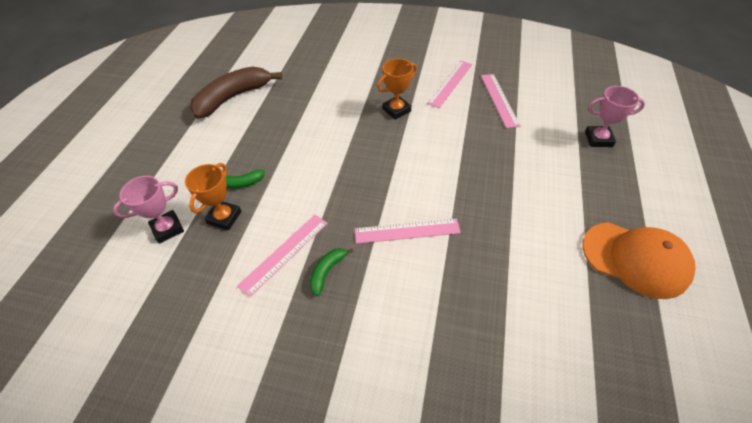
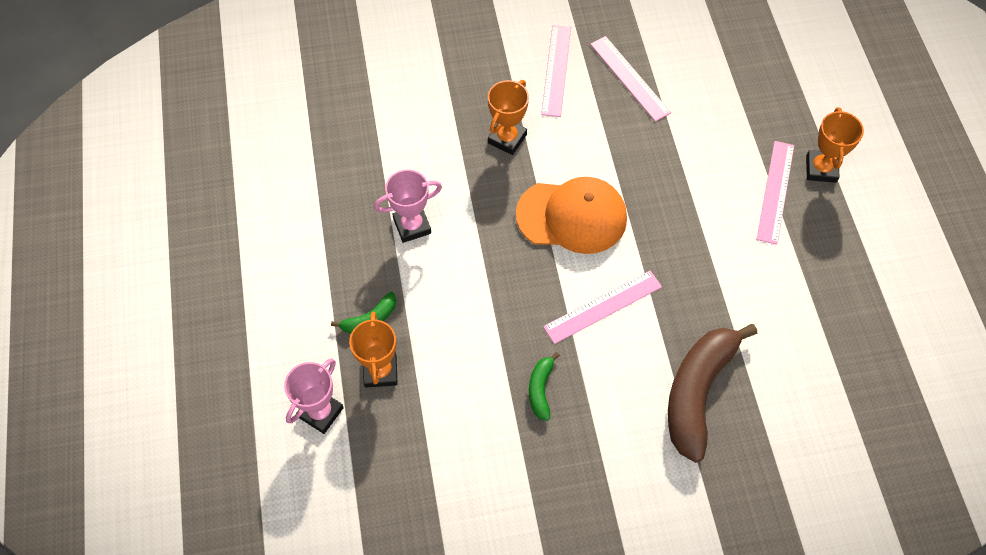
camera: 25 degrees left, 10 degrees up
brown banana [190,66,282,119] -> brown banana moved to [668,324,757,463]
pink ruler [237,215,328,297] -> pink ruler moved to [756,141,794,245]
orange cap [582,222,696,299] -> orange cap moved to [516,177,627,254]
pink trophy [585,86,645,147] -> pink trophy moved to [374,170,442,243]
none -> orange trophy [806,107,864,183]

